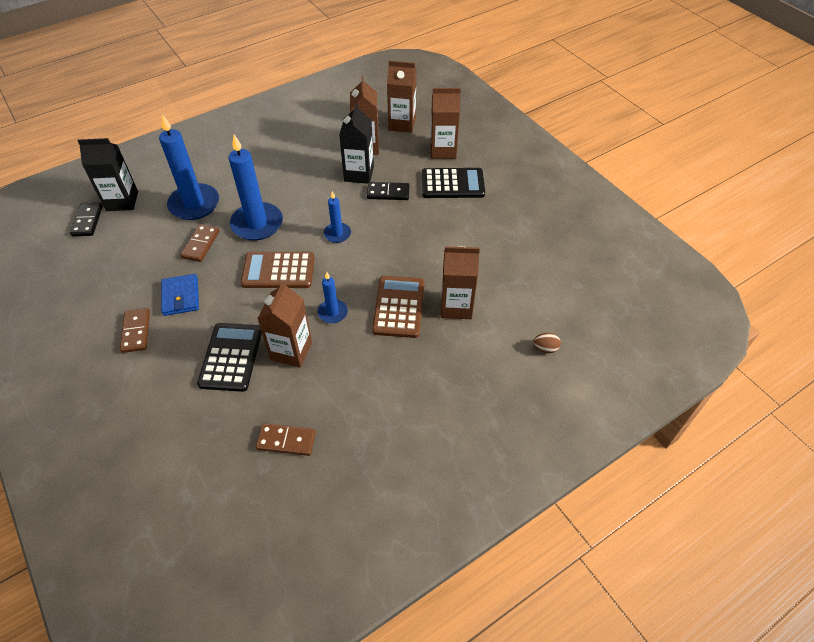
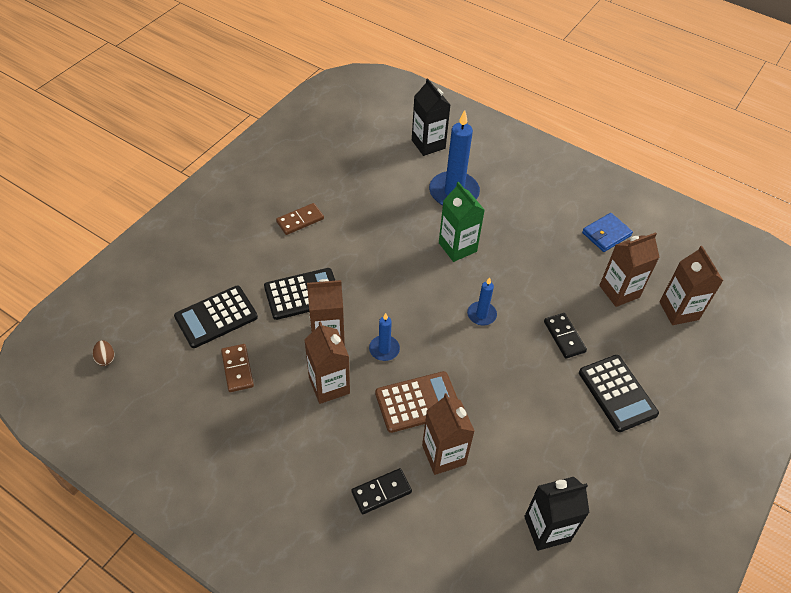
camera: 65 degrees right, 0 degrees up
black domino [70,202,103,236] -> black domino moved to [351,468,412,514]
blue wallet [161,274,199,316] -> blue wallet moved to [582,213,633,252]
brown domino [180,224,219,262] -> none
blue candle [228,135,283,241] -> green carton [439,182,485,262]
brown calculator [241,252,315,288] -> none
black carton [339,103,374,184] -> black carton moved to [524,477,589,551]
brown carton [430,88,461,159] -> brown carton moved to [304,321,350,404]
brown egg [533,333,561,353] -> brown egg moved to [93,340,114,366]
none -> black calculator [174,286,258,348]

